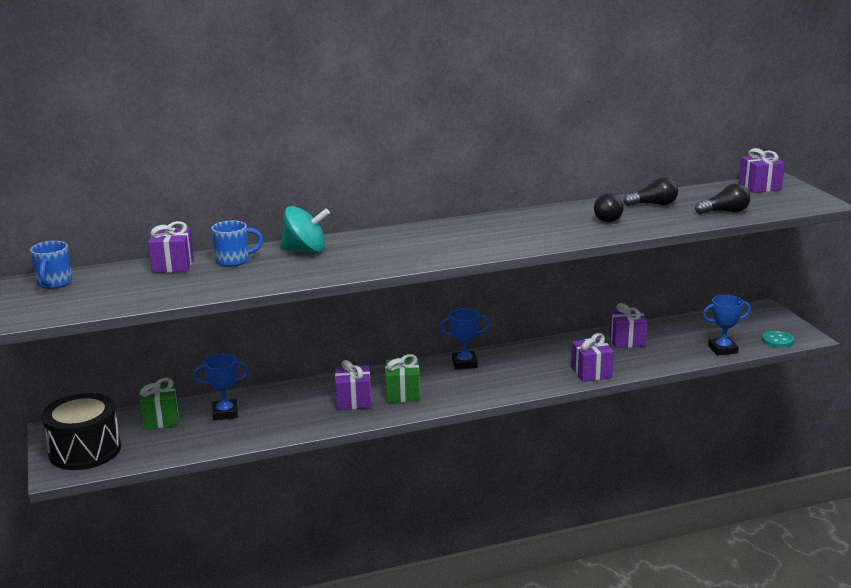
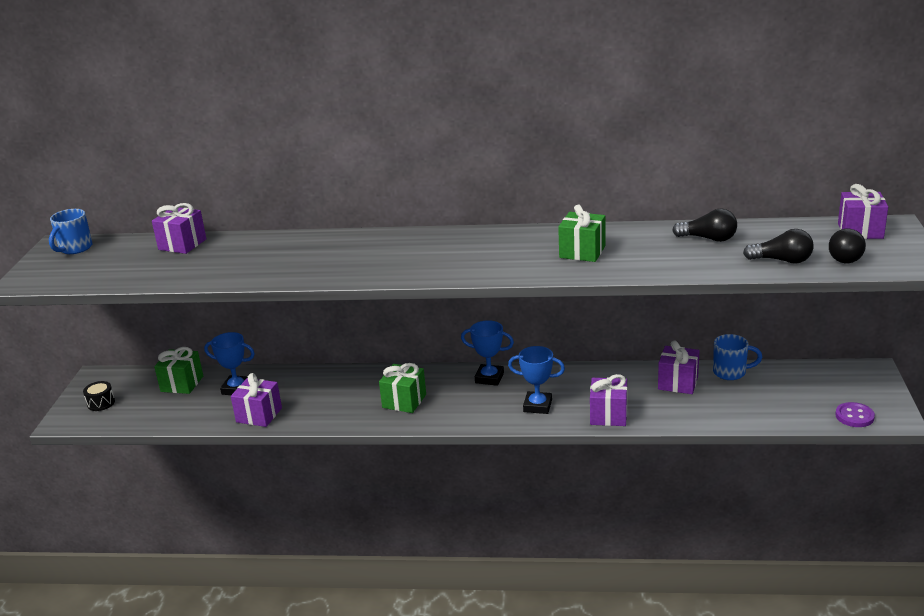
camera: 25 degrees right, 5 degrees up
black drum [41,393,121,470] -> black drum [83,381,115,411], size x0.42
blue mug [211,220,263,267] -> blue mug moved to [713,334,762,380]
turquoise spinning top [280,206,330,253] -> none
purple gift [335,360,371,410] -> purple gift moved to [231,373,282,427]
black light bulb [594,193,624,223] -> black light bulb moved to [829,229,866,263]
blue trophy [702,295,751,356] -> blue trophy moved to [508,346,565,414]
turquoise button [762,330,794,348] -> purple button [835,402,875,427]
none -> green gift [558,205,605,262]

